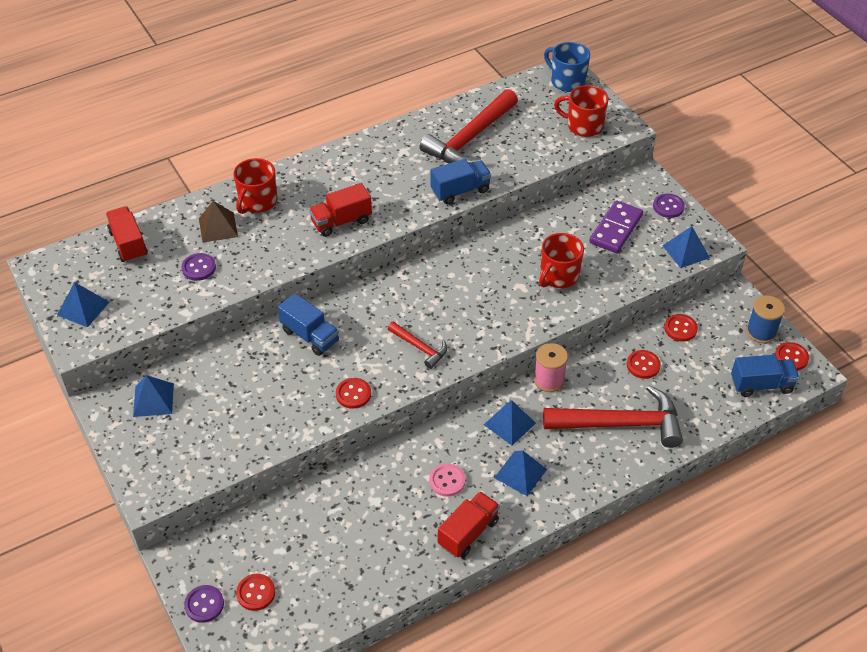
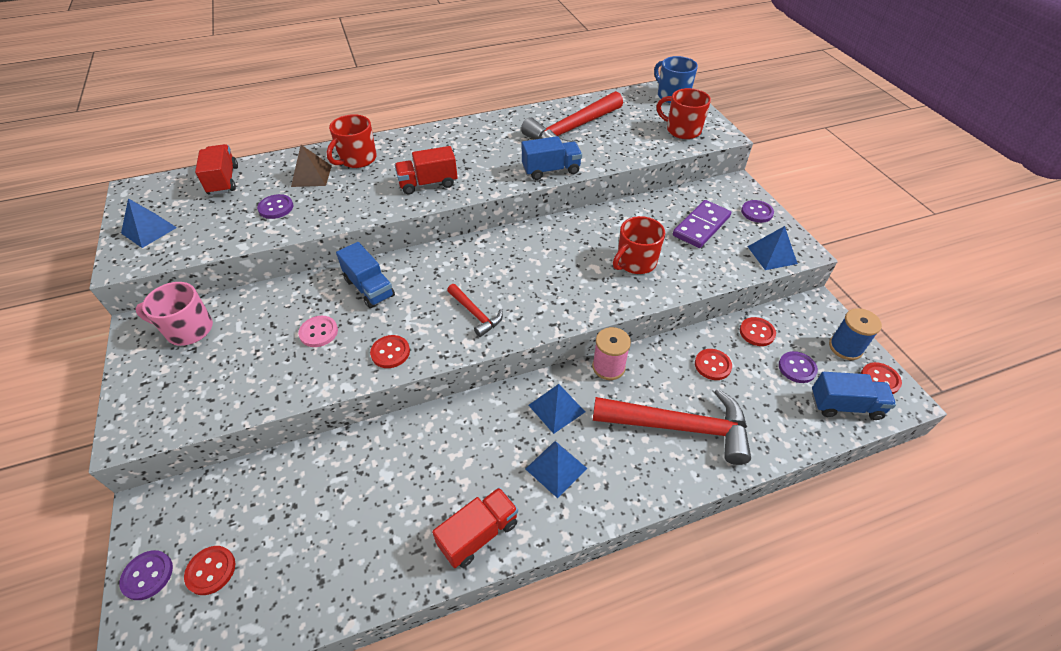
camera: 10 degrees right, 0 degrees up
blue pyramid [133,375,174,417] -> pink mug [135,282,213,346]
pink button [429,464,465,497] -> pink button moved to [298,316,338,347]
none -> purple button [779,351,818,383]

